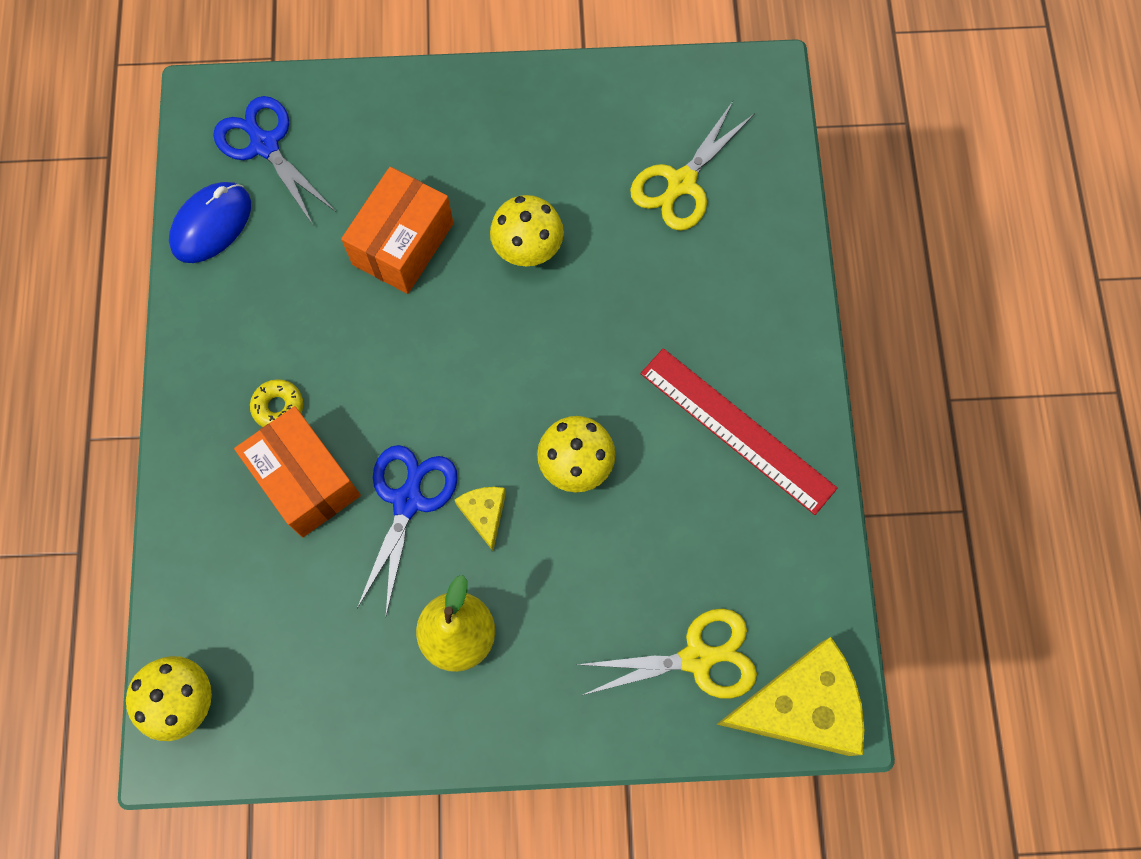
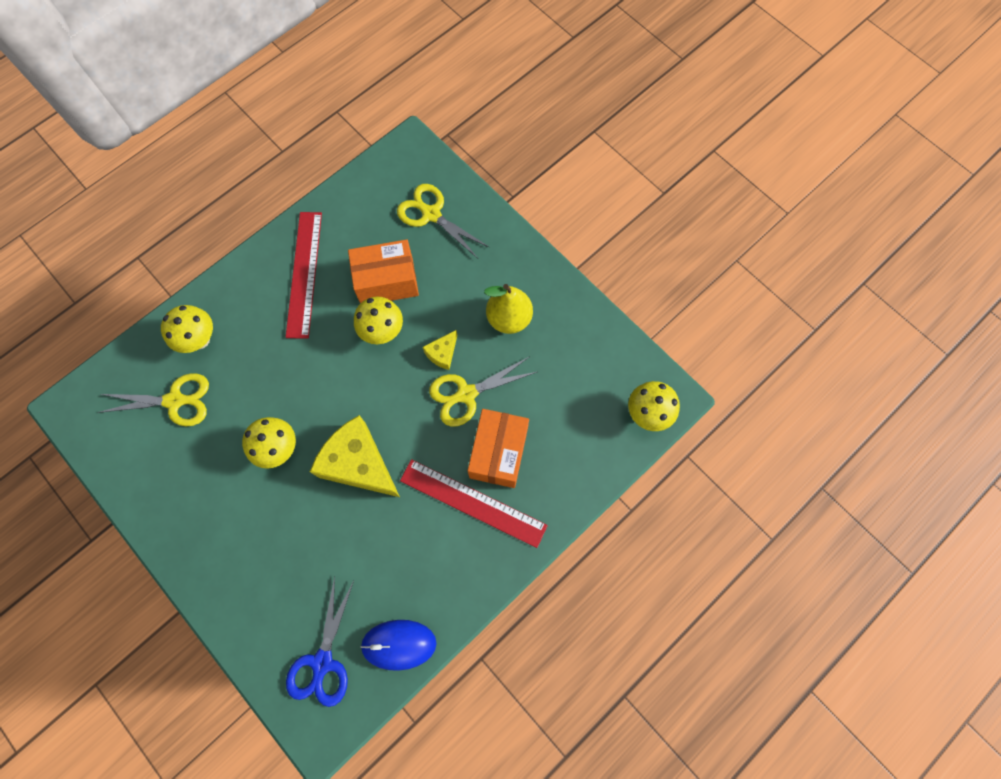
camera: 130 degrees left, 0 degrees up
yellow donut [250,379,303,427] -> red ruler [400,459,548,548]
orange box [341,167,454,294] -> orange box moved to [348,239,419,303]
blue scissors [357,445,458,615] -> yellow scissors [429,356,537,427]
yellow cheese [717,637,864,756] -> yellow cheese moved to [310,415,400,497]
none -> yellow mushroom [161,305,213,353]

